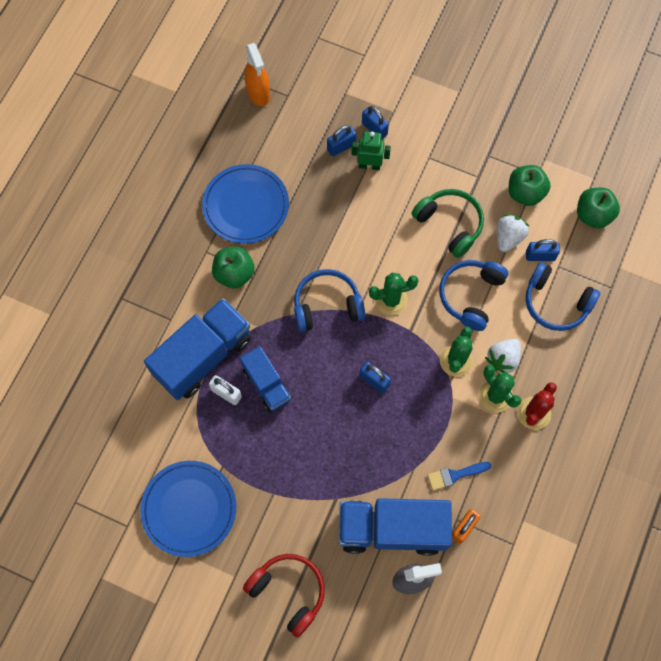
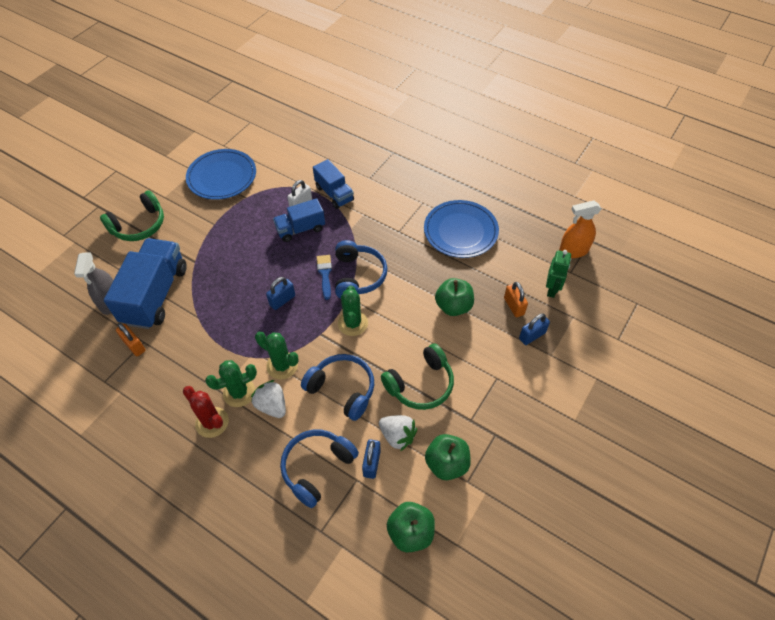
camera: 100 degrees right, 15 degrees down
blue truck [144,298,251,400] -> blue truck [313,159,354,209], size x0.58
green apple [212,247,255,288] -> green apple moved to [435,278,474,316]
red headphones [243,554,325,638] -> green headphones [100,190,164,241]
blue padlock [327,125,356,156] -> orange padlock [504,282,528,317]
green robot [351,131,391,170] -> green robot moved to [546,250,571,298]
blue brush [427,462,492,491] -> blue brush moved to [317,255,332,300]

